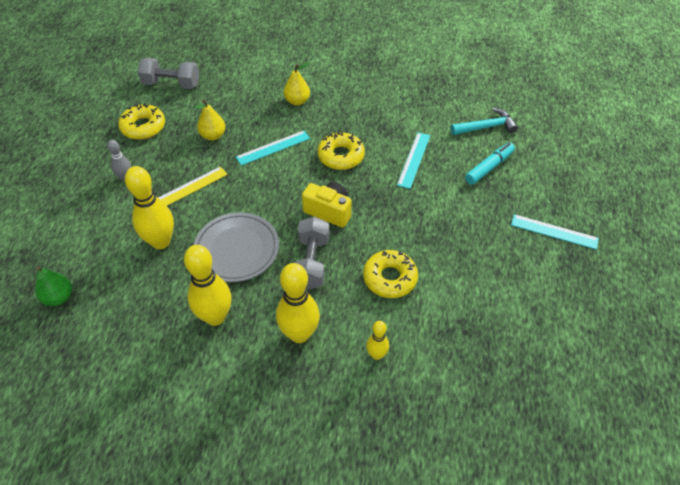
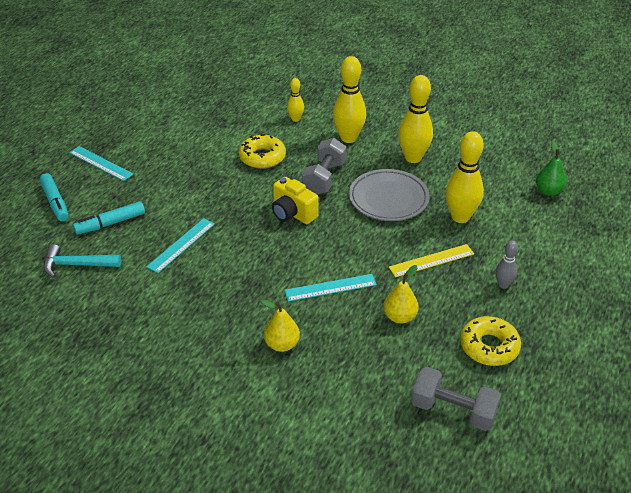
camera: 165 degrees left, 10 degrees down
yellow donut [318,131,365,170] -> none
none -> turquoise marker [39,173,69,222]

